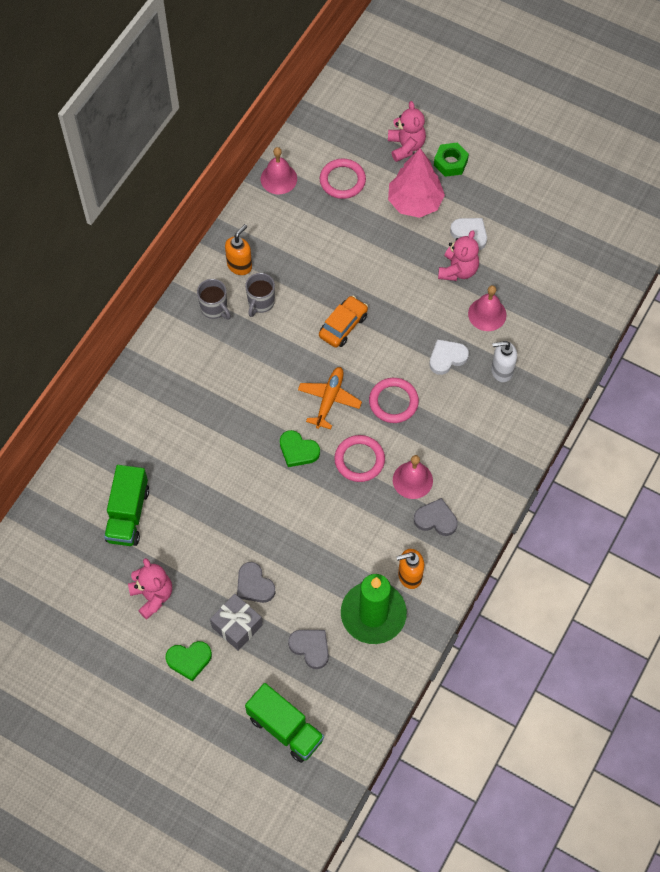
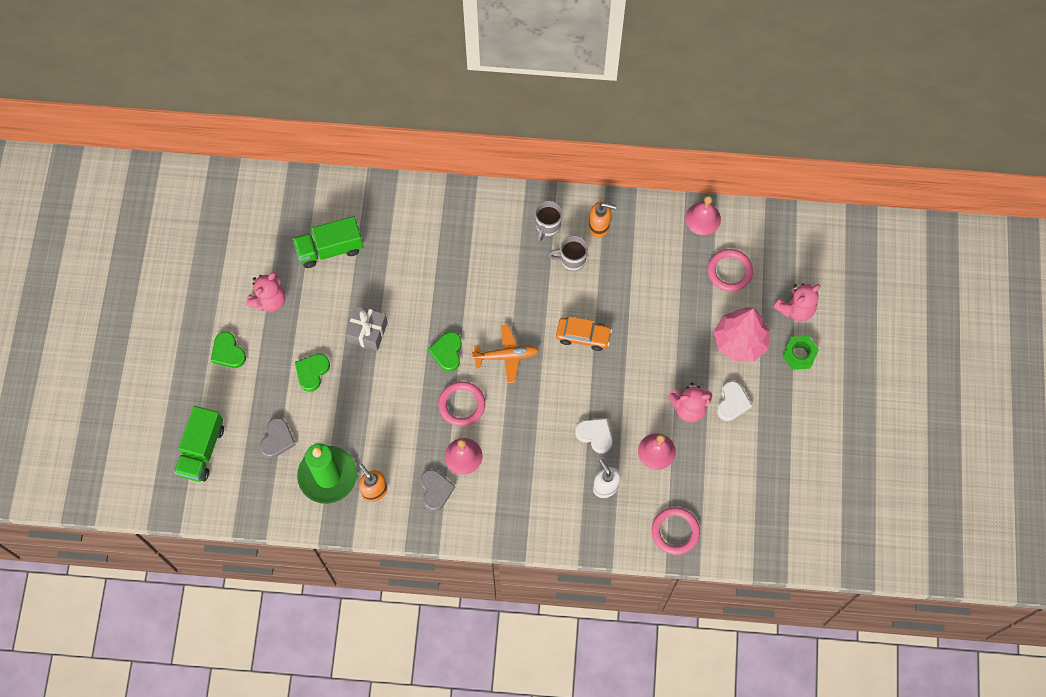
camera: 65 degrees right, 5 degrees up
grey gift [210,594,263,651] -> grey gift moved to [346,306,388,351]
grey heart [237,562,275,603] -> green heart [295,354,330,392]
pink ring [369,378,419,423] -> pink ring moved to [651,507,700,555]

